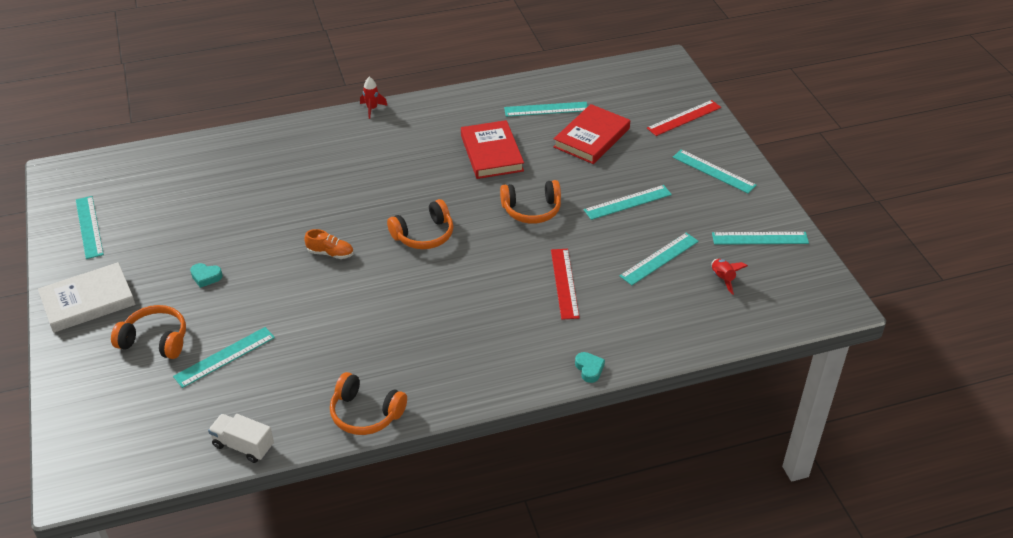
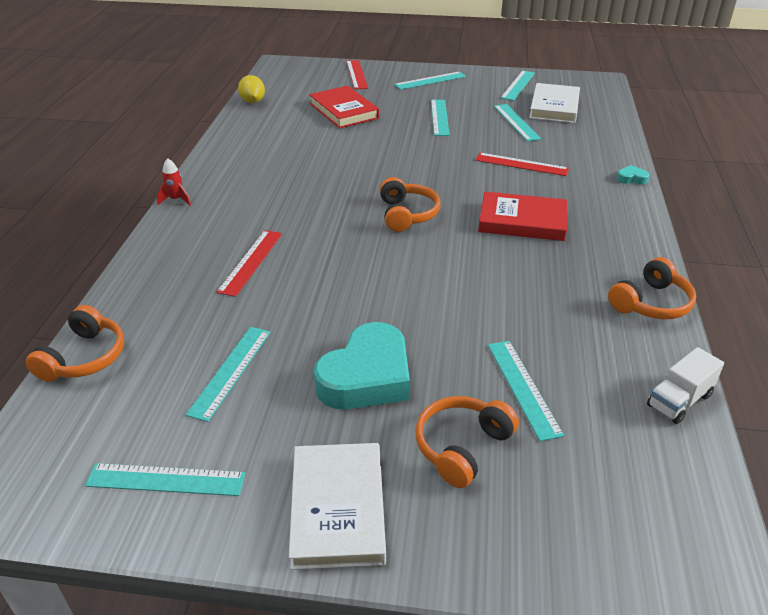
camera: 65 degrees left, 5 degrees down
turquoise heart [190,263,223,288] -> turquoise heart [314,322,410,409], size x2.49
orange shoe [304,229,354,259] -> none
red book [461,120,524,179] -> red book moved to [478,192,567,241]
orange headphones [500,180,561,224] -> orange headphones moved to [26,305,124,382]
turquoise ruler [504,102,588,117] -> turquoise ruler moved to [186,327,271,422]
red rocket [712,259,748,295] -> white book [529,83,580,123]
none -> red ruler [216,230,282,297]
none -> yellow lemon [238,75,265,103]

